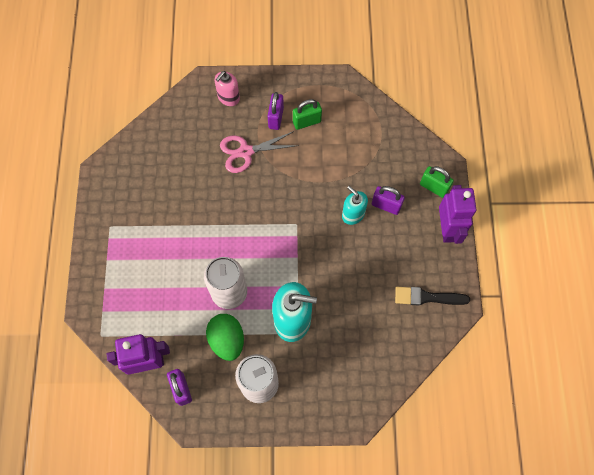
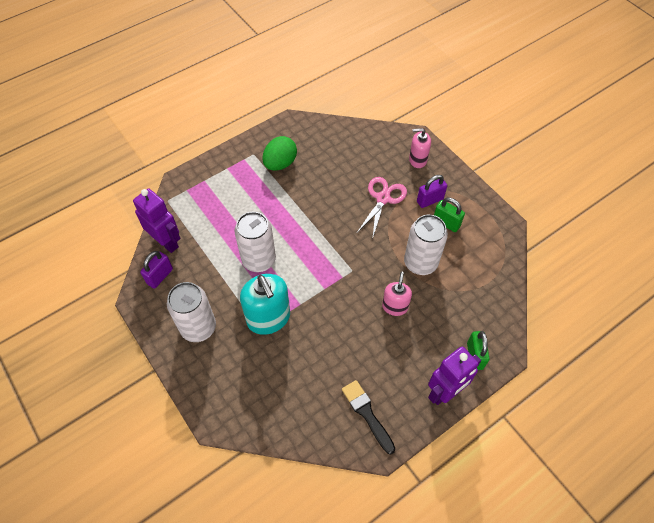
camera: 55 degrees right, 10 degrees down
green egg [206,314,244,361] -> green egg moved to [262,136,297,171]
pink scissors [220,131,299,173] -> pink scissors turned 75 degrees clockwise [356,177,407,239]
turquoise soap dispenser [342,186,368,225] -> pink soap dispenser [382,272,412,316]
purple padlock [372,186,405,215] -> none
none -> white can [404,215,448,275]

